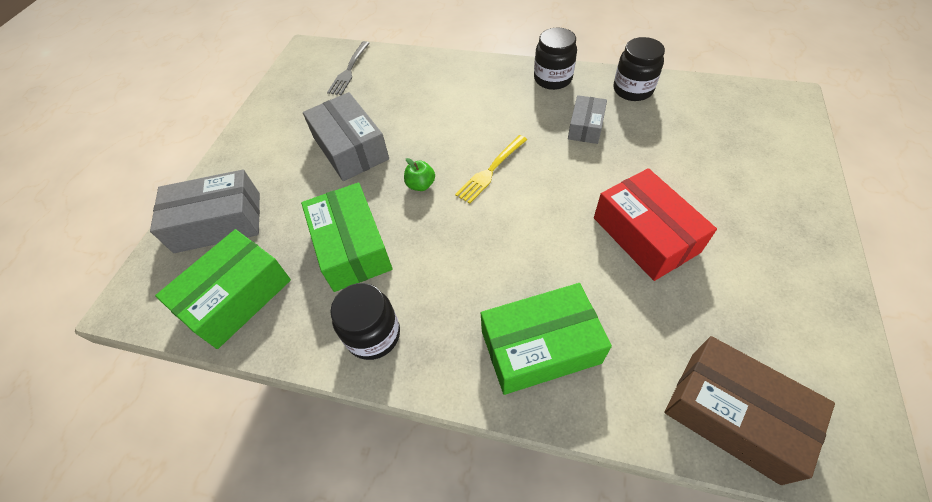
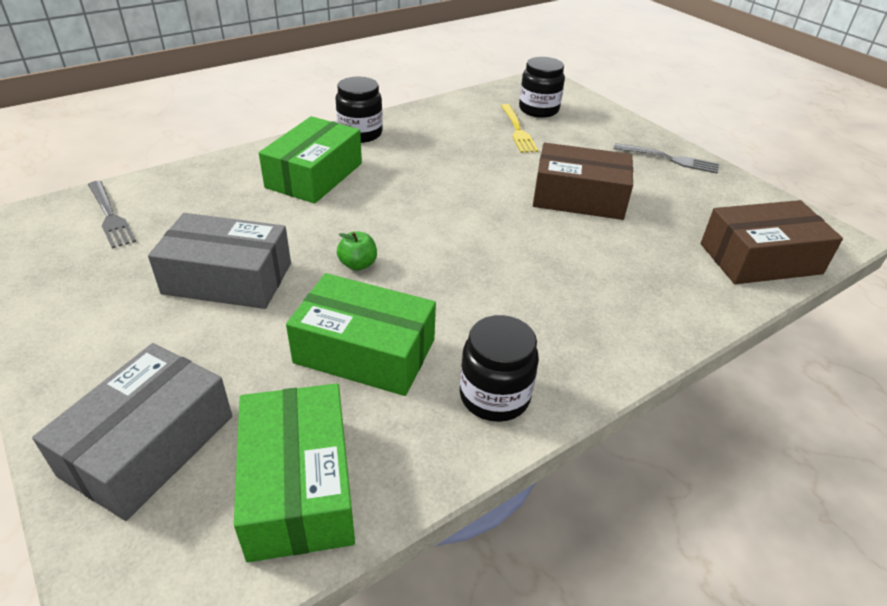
camera: 55 degrees left, 15 degrees down
yellow fork [455,135,527,204] -> yellow fork moved to [501,104,538,153]
green box [481,283,612,395] -> green box moved to [259,116,362,204]
grey box [568,95,607,144] -> none
red box [594,168,717,281] -> brown box [533,143,633,220]
black jar [614,37,665,101] -> black jar moved to [519,57,565,118]
none -> grey fork [614,143,719,174]

